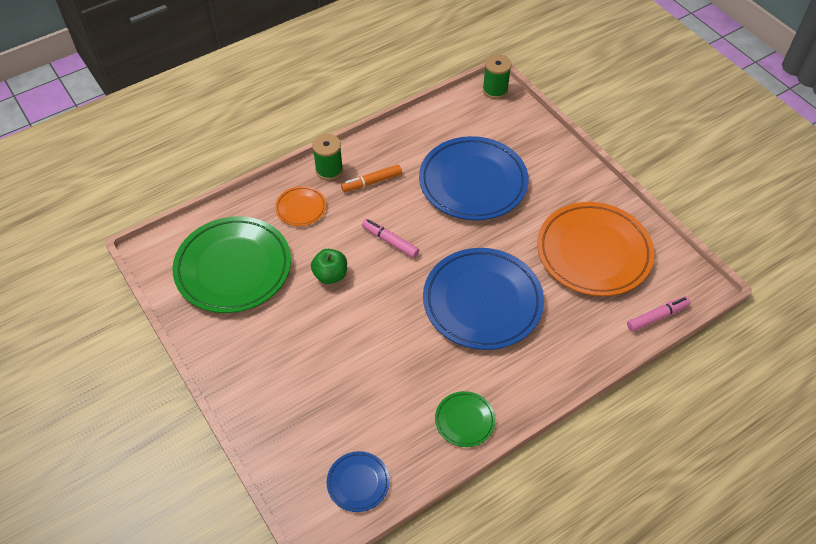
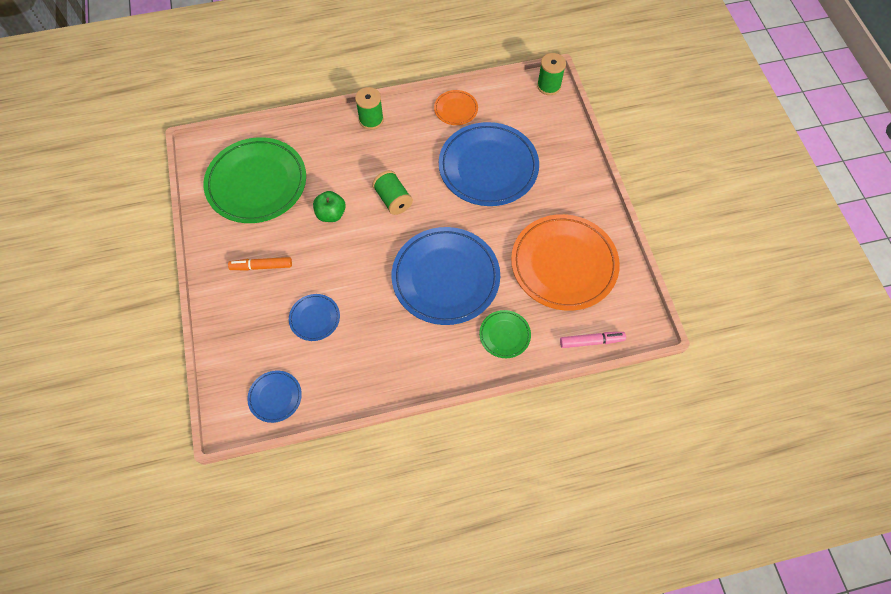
camera: 20 degrees right, 10 degrees up
orange plate [275,186,326,226] -> orange plate moved to [434,90,478,125]
orange marker [341,165,402,192] -> orange marker moved to [228,257,292,271]
pink marker [362,219,419,258] -> green spool [372,170,413,215]
green plate [435,391,495,447] -> green plate moved to [479,310,531,358]
none -> blue plate [289,294,340,341]

